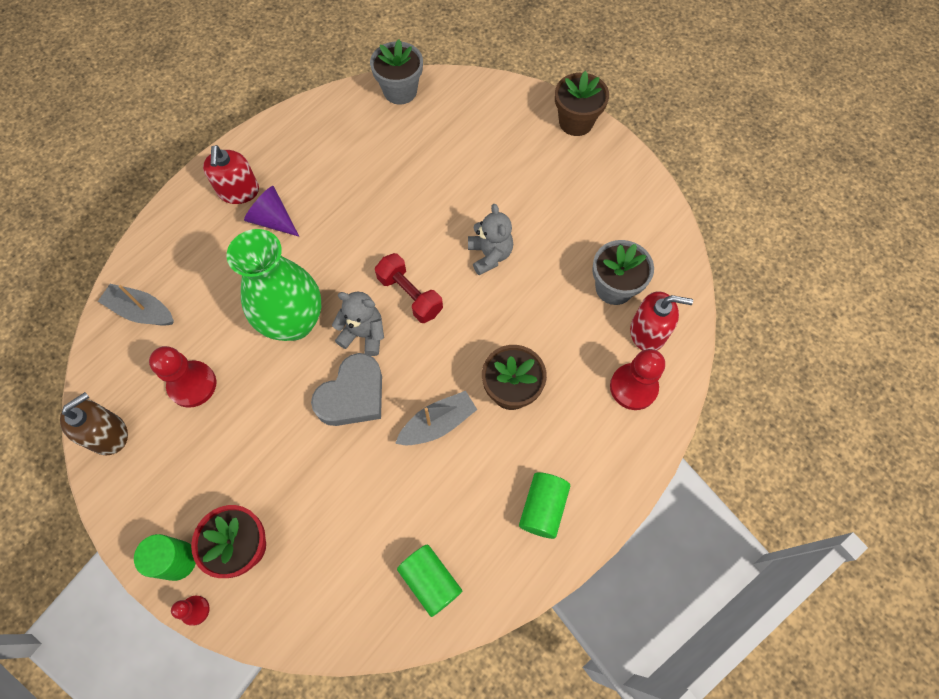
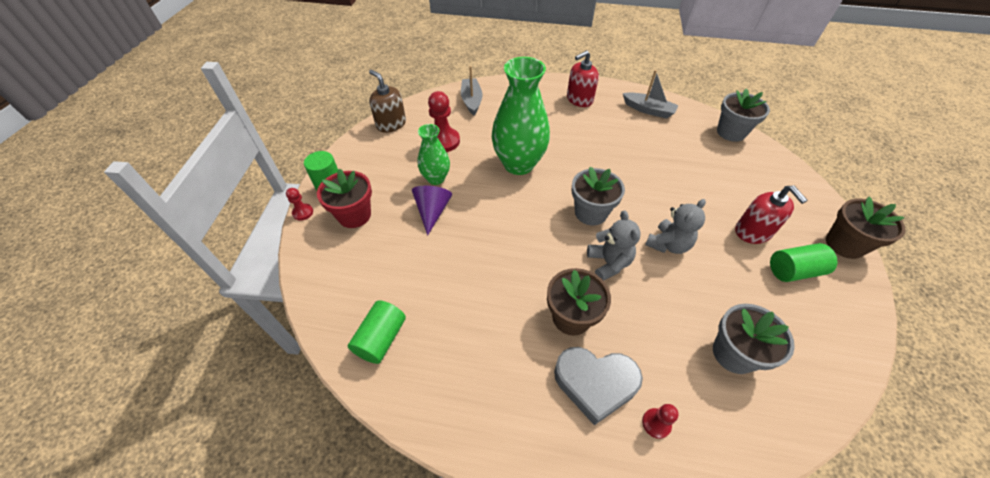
camera: 60 degrees right, 15 degrees down
brown soap dispenser [60,392,128,455] -> brown soap dispenser turned 150 degrees counterclockwise [369,70,406,133]
purple cone [244,186,299,237] -> purple cone moved to [412,186,452,236]
grey heart [311,353,382,426] -> grey heart moved to [554,347,643,425]
grey teddy bear [332,292,384,356] -> grey teddy bear moved to [587,210,641,281]
red dumbbell [375,253,443,323] -> grey flower pot [572,167,625,225]
grey boat [395,391,477,445] -> grey boat moved to [623,70,679,119]
green cylinder [519,472,570,539] -> green cylinder moved to [770,243,838,282]
red pawn [610,349,665,410] -> red pawn [642,404,679,439], size x0.52
red soap dispenser [630,291,693,350] -> red soap dispenser moved to [735,185,808,244]
none -> green vase [418,124,450,185]

